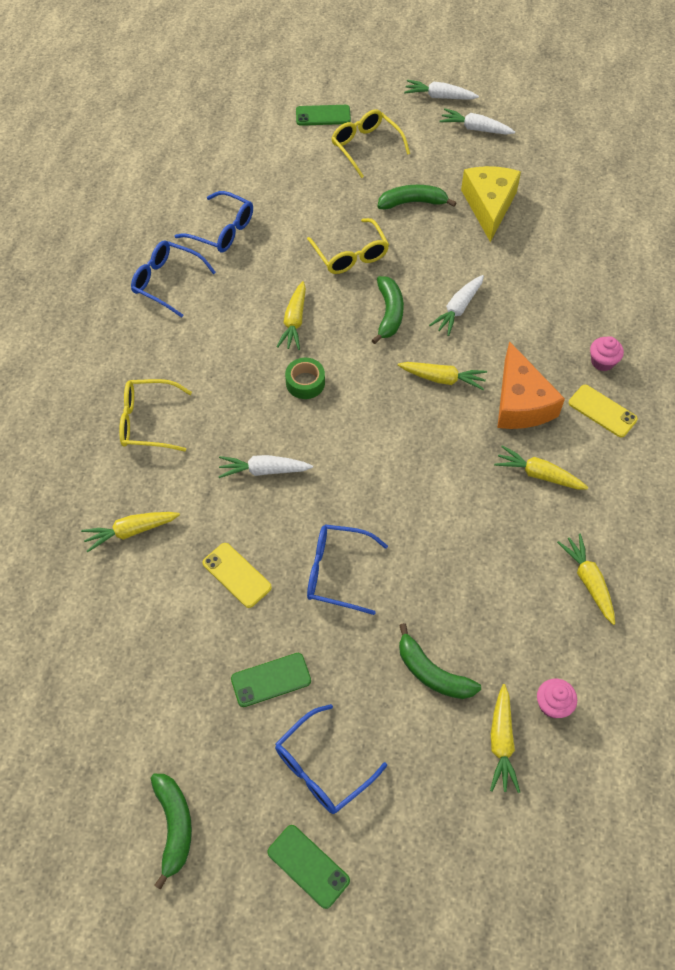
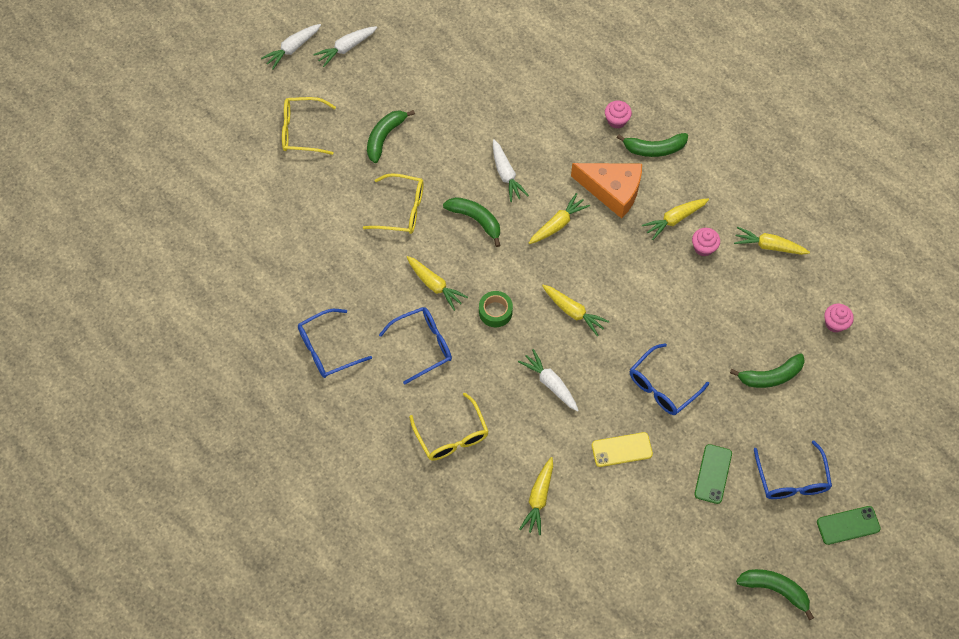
camera: 55 degrees left, 5 degrees up
yellow glasses [119,379,192,452] -> yellow glasses turned 60 degrees counterclockwise [409,393,489,461]
blue glasses [175,191,253,253] -> blue glasses moved to [379,307,452,384]
white carrot [218,455,313,478] -> white carrot turned 105 degrees clockwise [518,349,579,412]
green phone [296,105,351,126] -> none
yellow cheese [461,166,521,242] -> none
yellow carrot [490,684,520,793] -> yellow carrot moved to [542,285,610,336]
yellow phone [569,385,638,437] -> green banana [617,133,688,157]
none -> pink cupcake [692,228,720,256]

